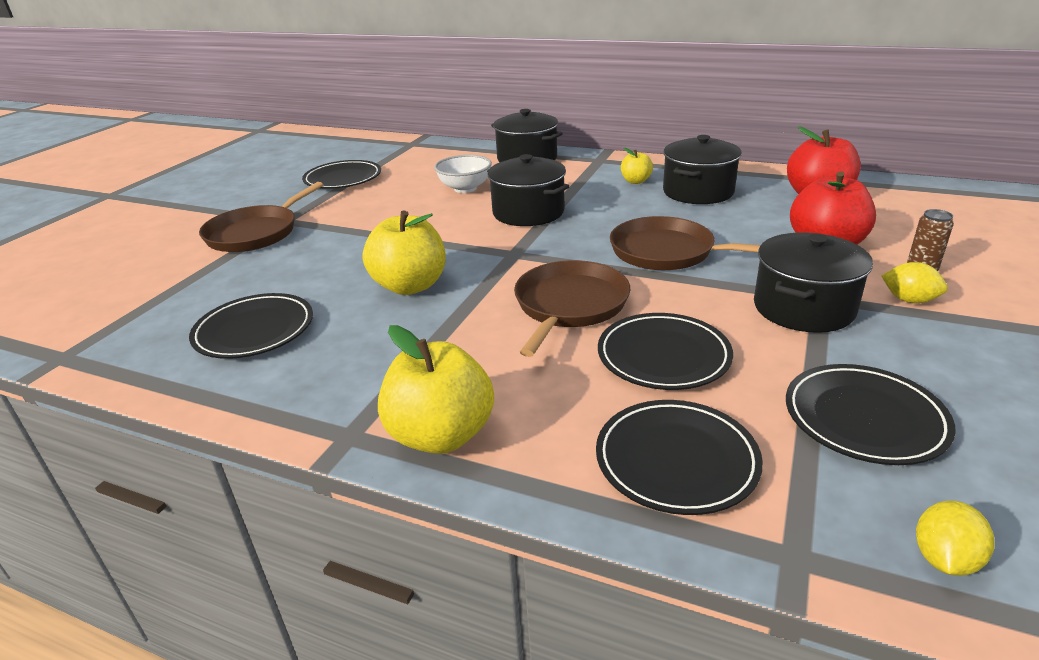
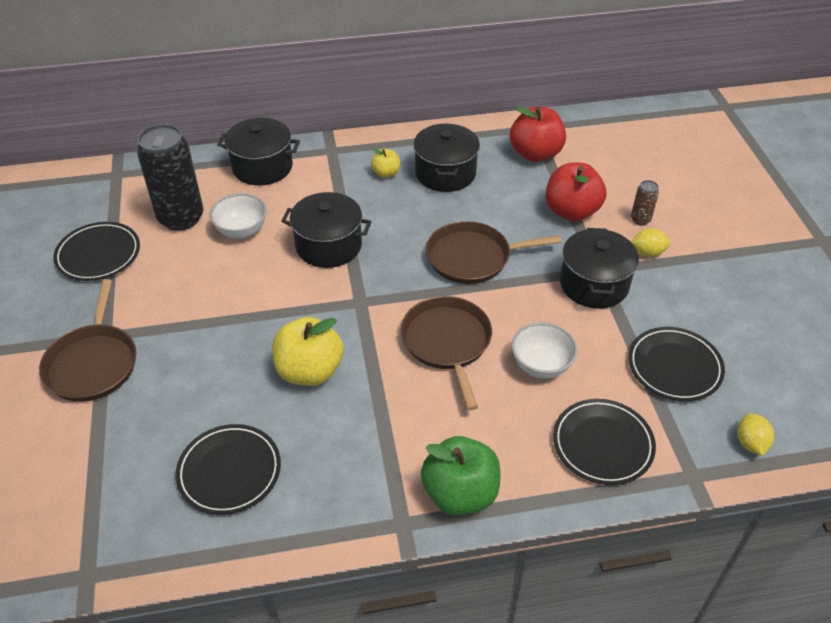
camera: 35 degrees left, 15 degrees up
yellow apple [378,325,494,454] -> green apple [421,436,500,516]
black plate [598,313,733,390] -> white bowl [512,322,578,378]
none -> black can [137,124,203,231]

